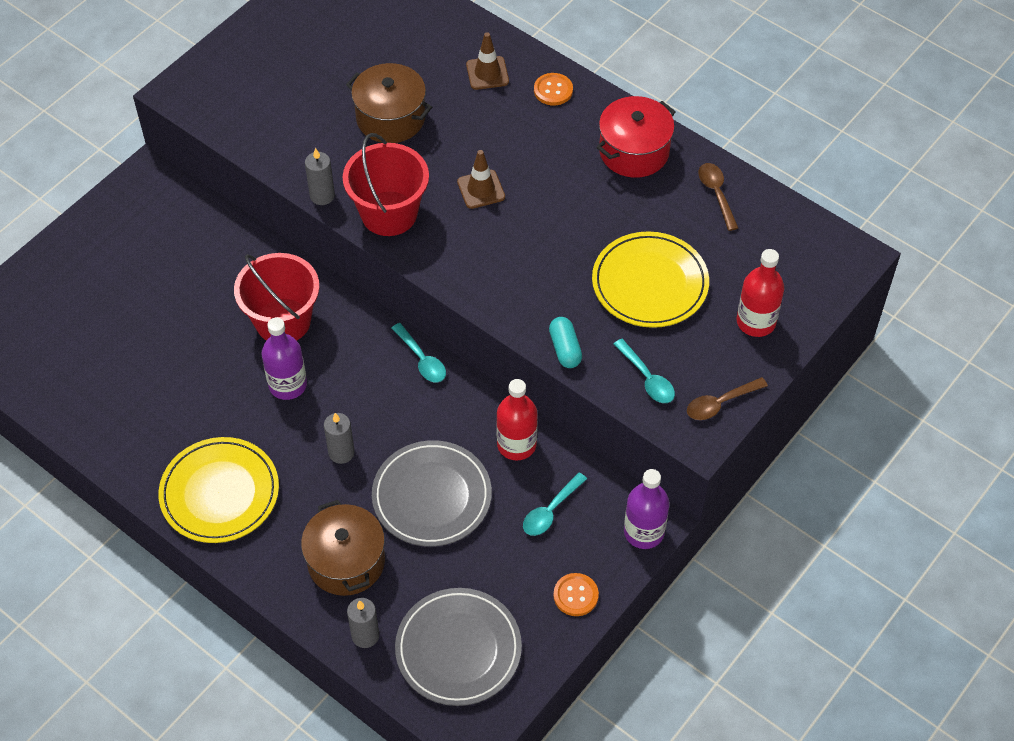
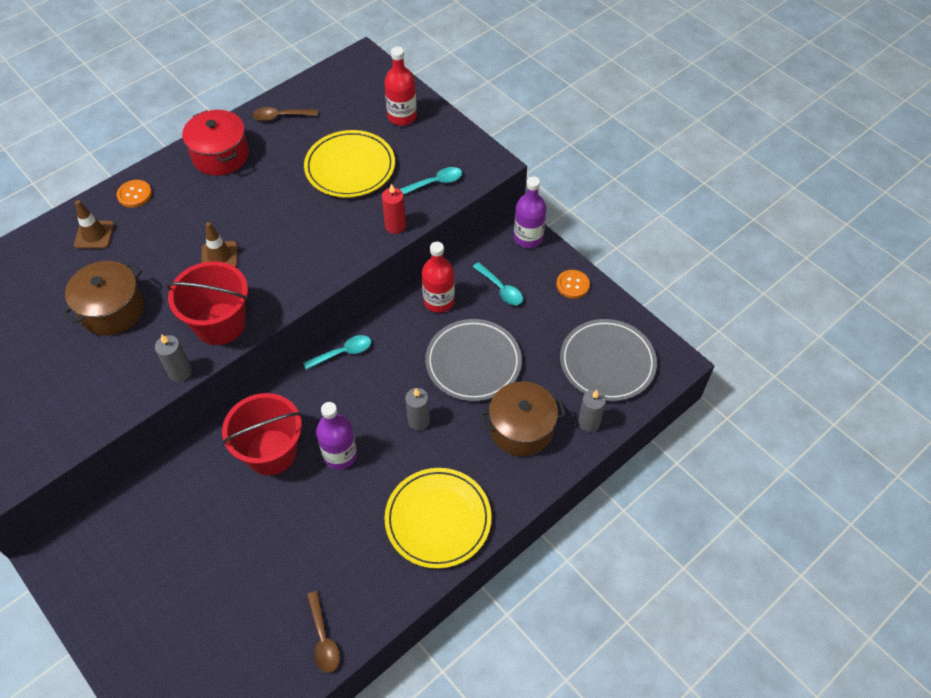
camera: 80 degrees left, 0 degrees up
turquoise capsule [549,317,582,368] -> red candle [382,183,406,234]
brown spoon [687,377,768,420] -> brown spoon moved to [307,591,340,673]

